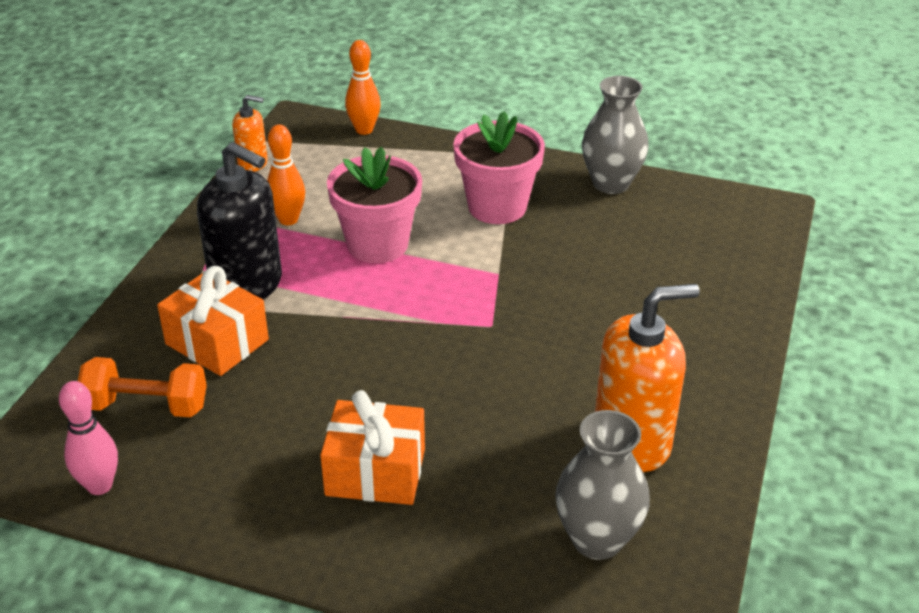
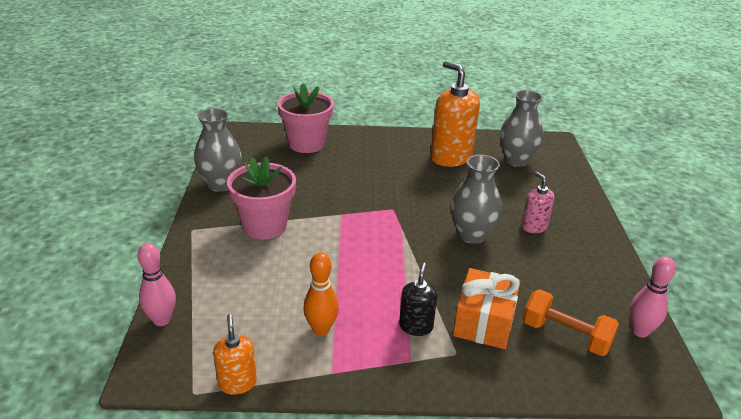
camera: 110 degrees left, 5 degrees down
orange dumbbell [78,357,207,417] -> orange dumbbell turned 45 degrees counterclockwise [522,289,619,356]
black soap dispenser [197,142,282,299] -> black soap dispenser [399,262,437,336], size x0.52
orange gift [320,390,425,505] -> pink soap dispenser [521,172,555,233]
pink flower pot [327,147,422,263] -> pink flower pot moved to [278,83,334,153]
orange bowling pin [345,40,381,135] -> pink bowling pin [137,243,176,326]
none -> grey vase [451,155,502,244]

